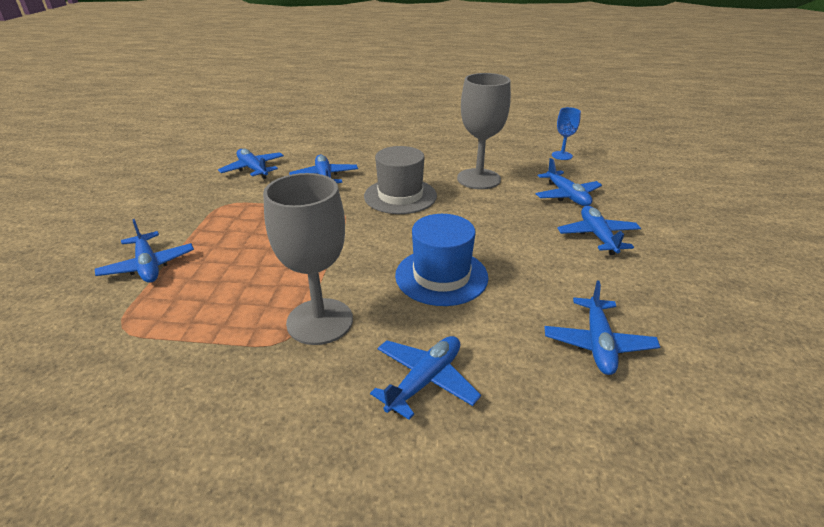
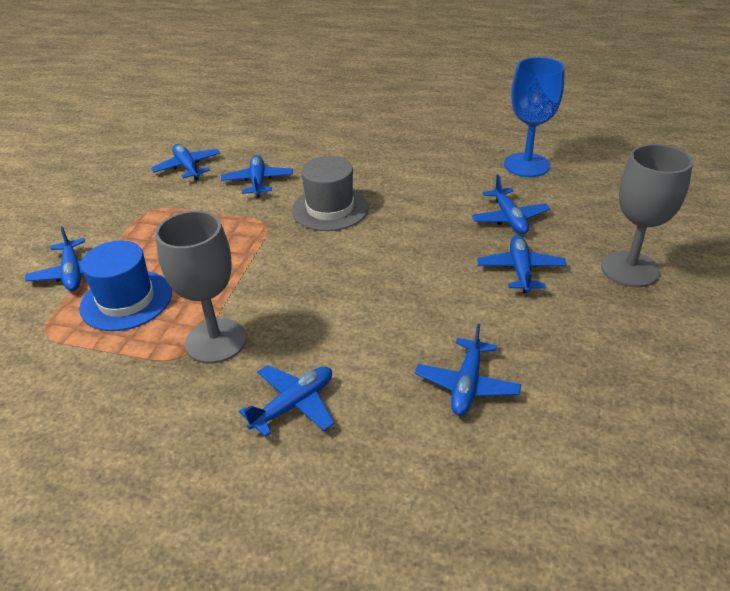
camera: 10 degrees right, 5 degrees up
blue hat [395,214,488,306] -> blue hat moved to [79,240,172,331]
grey goblet [457,73,511,189] -> grey goblet moved to [601,144,693,287]
blue goblet [552,107,581,160] -> blue goblet [504,57,565,177], size x1.95

